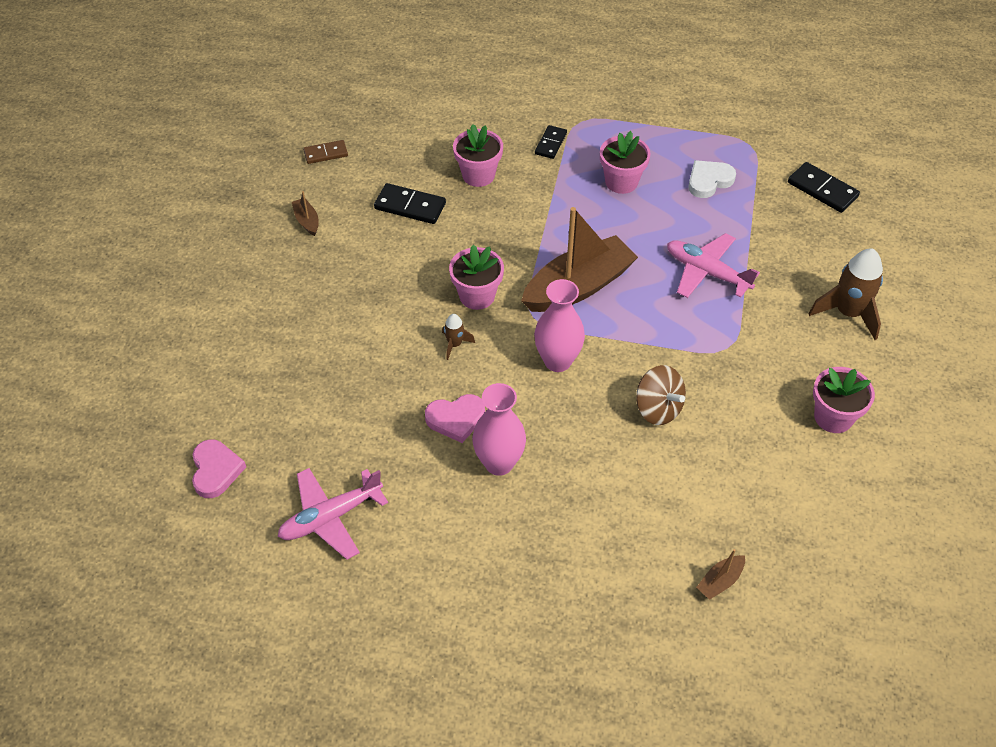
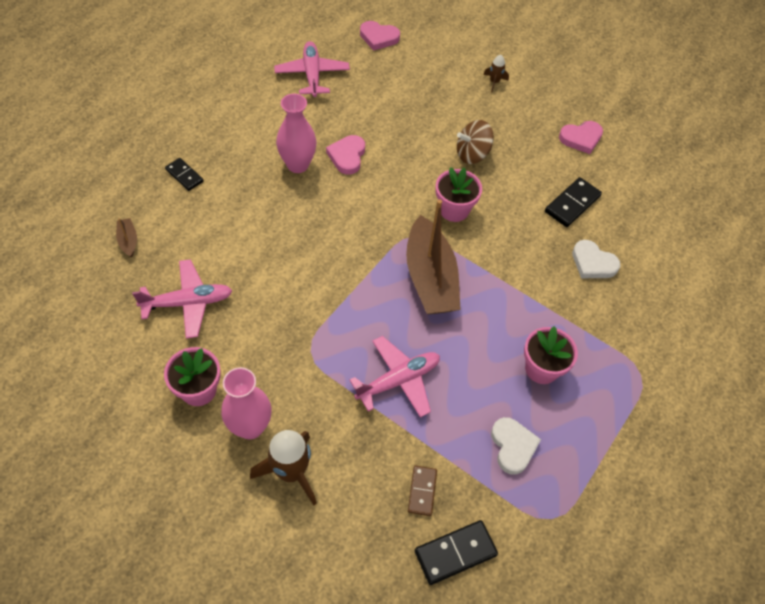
camera: 110 degrees right, 5 degrees up
brown boat [292,191,318,236] -> pink heart [559,121,603,154]
brown domino [303,140,348,164] -> brown domino moved to [408,466,437,516]
brown rocket [442,314,475,360] -> brown rocket moved to [483,55,509,92]
pink flower pot [453,124,503,187] -> white heart [572,240,620,278]
pink vase [534,279,585,372] -> pink vase moved to [221,367,271,439]
black domino [535,125,567,159] -> black domino moved to [165,158,204,191]
brown spinning top [636,365,686,425] -> brown spinning top moved to [457,120,494,164]
none -> pink plane [132,259,232,339]

